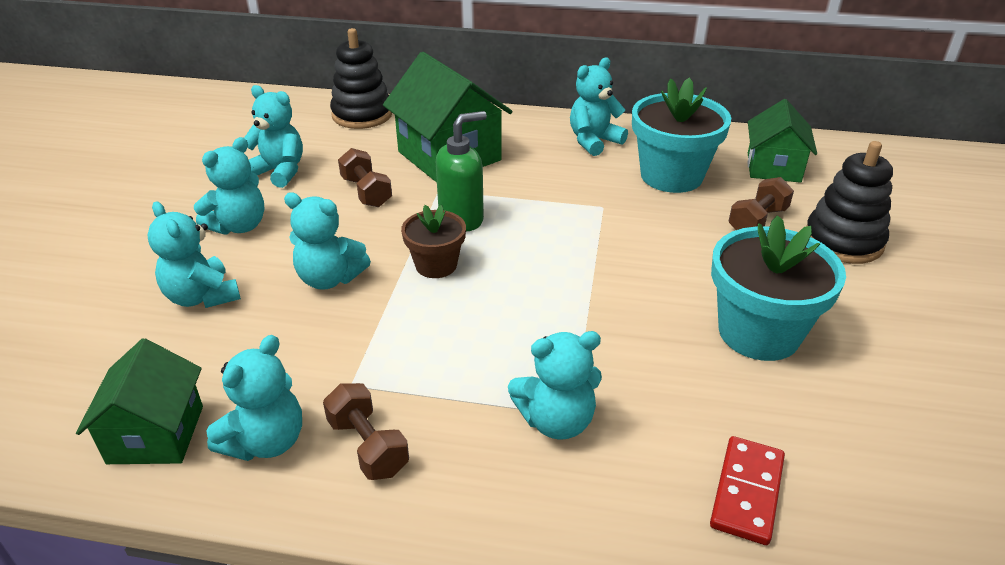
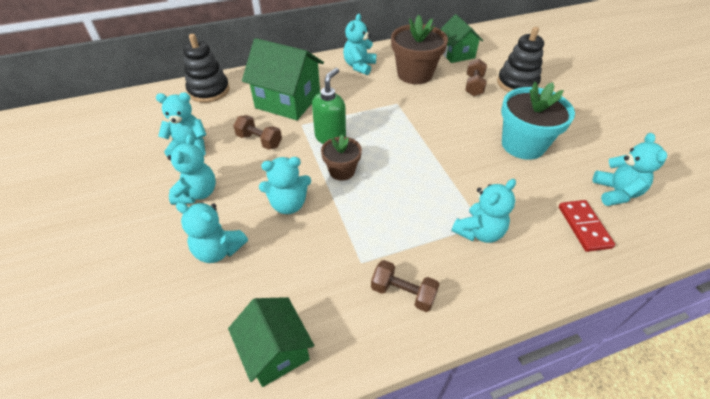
camera: 30 degrees left, 10 degrees up
turquoise teddy bear [207,335,302,461] -> turquoise teddy bear moved to [593,133,667,206]
turquoise flower pot [632,77,731,193] -> brown flower pot [391,15,448,84]

